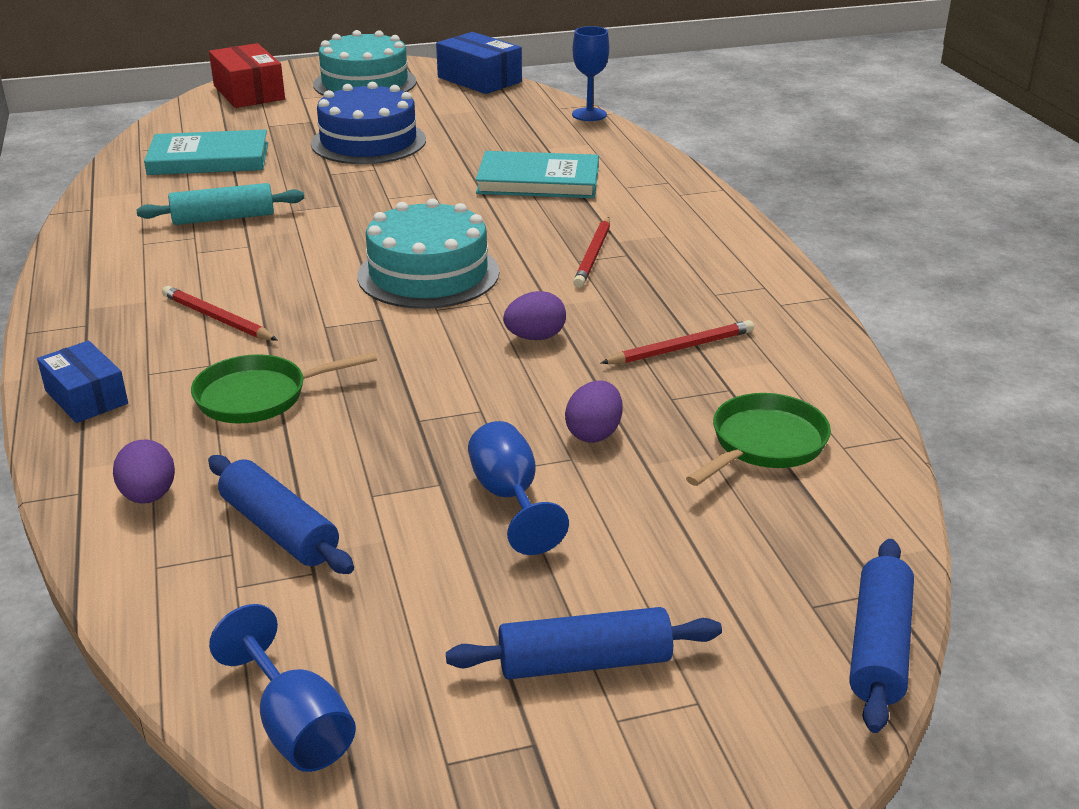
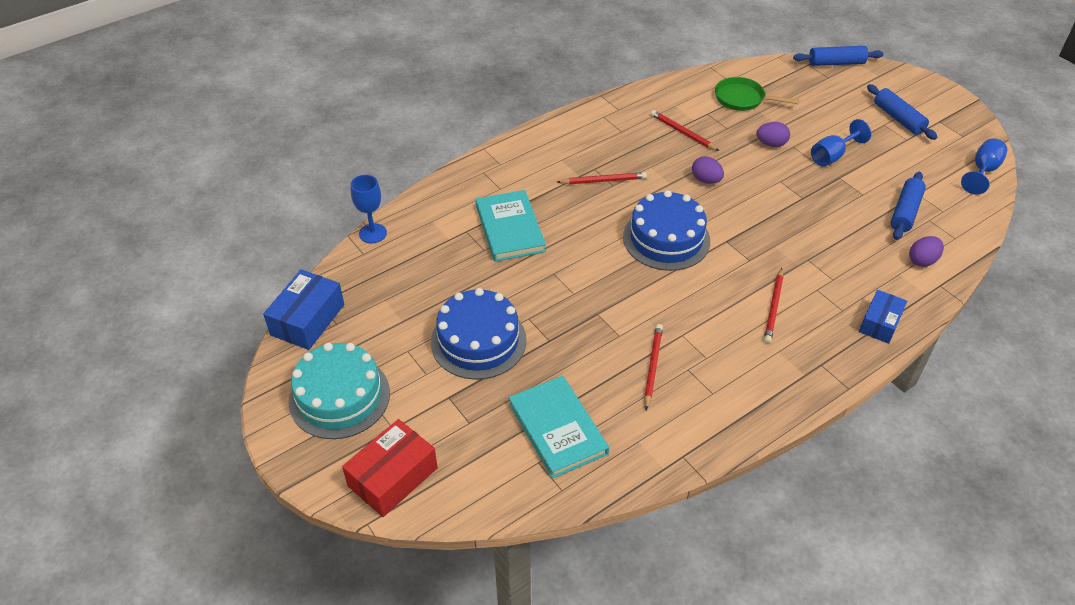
camera: 110 degrees left, 15 degrees up
turquoise rolling pin [136,183,304,225] -> red pencil [644,324,663,410]
green pan [191,352,377,423] -> none
turquoise cake [357,199,499,309] -> blue cake [623,190,710,271]

